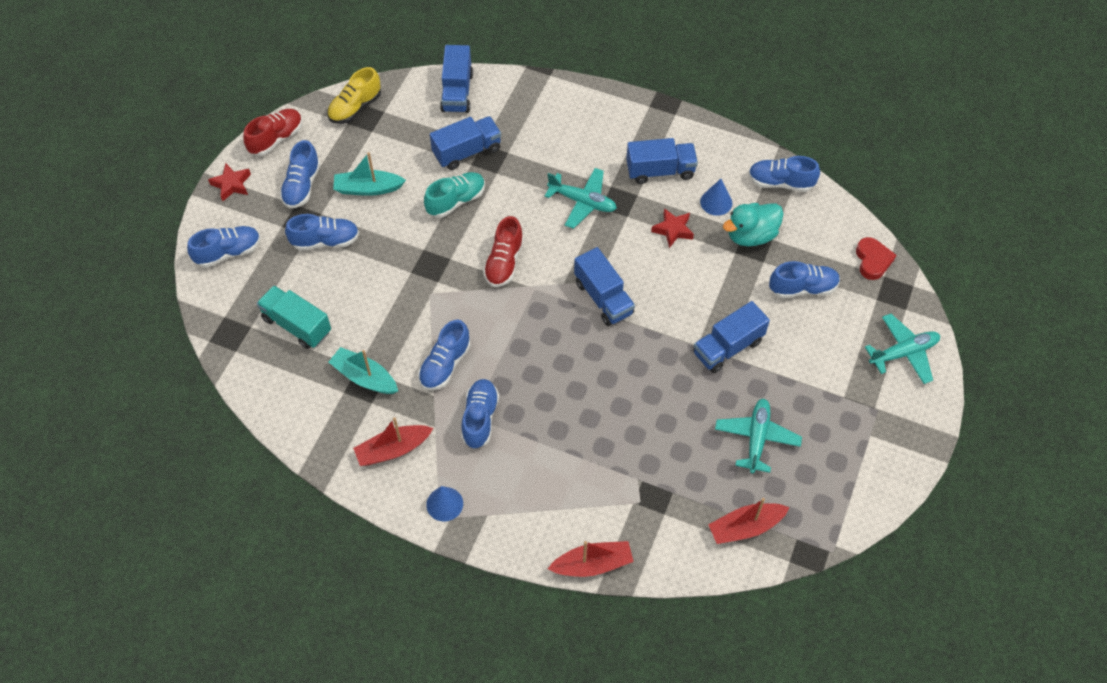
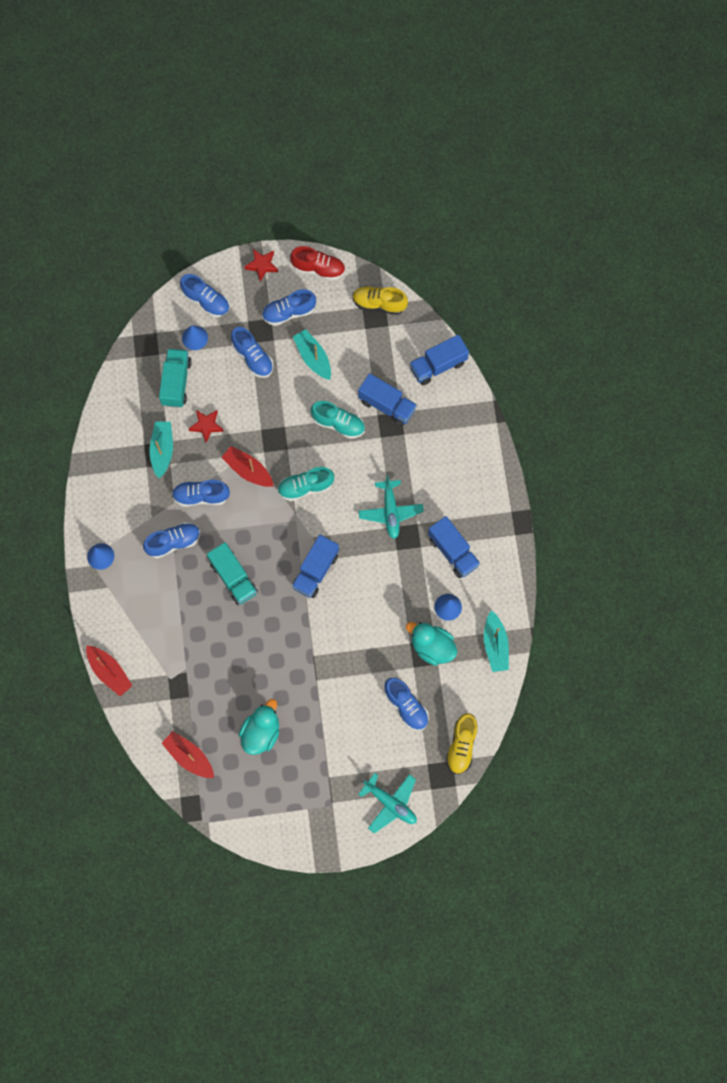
camera: 60 degrees right, 15 degrees up
red boat [353,417,433,466] -> red boat moved to [221,446,274,487]
red shoe [483,216,524,287] -> turquoise shoe [277,467,334,501]
red star [651,208,694,248] -> red star moved to [189,410,224,442]
blue truck [693,301,770,373] -> none
turquoise plane [715,399,802,473] -> turquoise duck [239,699,279,755]
blue shoe [748,156,820,192] -> turquoise boat [484,610,509,672]
red heart [856,237,896,280] -> yellow shoe [446,713,478,774]
none -> blue cone [182,325,208,350]
none -> turquoise truck [207,542,258,605]

